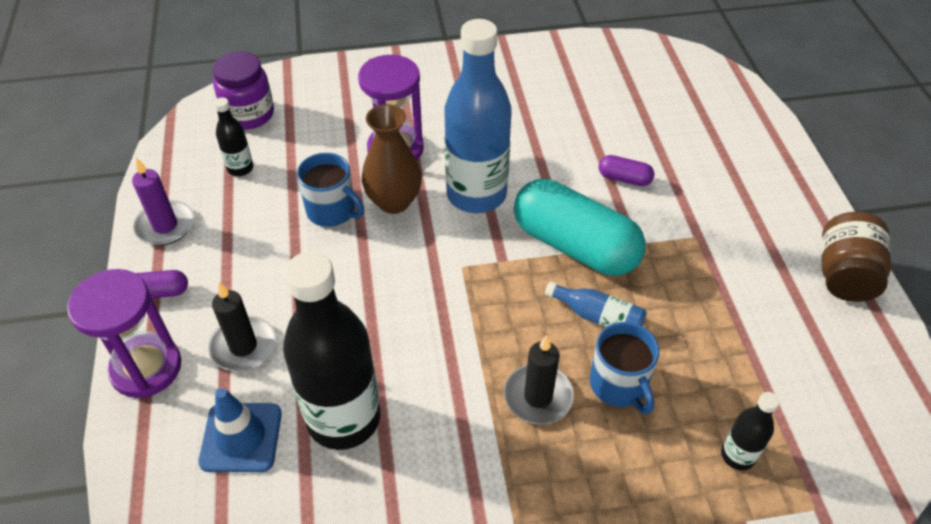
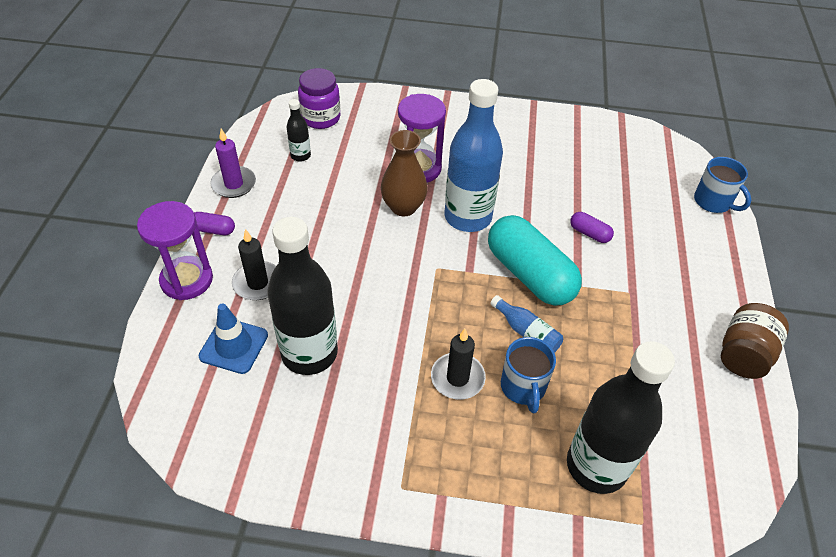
camera: 15 degrees right, 0 degrees up
blue mug [297,153,364,227] -> blue mug moved to [694,157,751,213]
black bottle [721,392,779,470] -> black bottle [567,341,675,494], size x2.22

